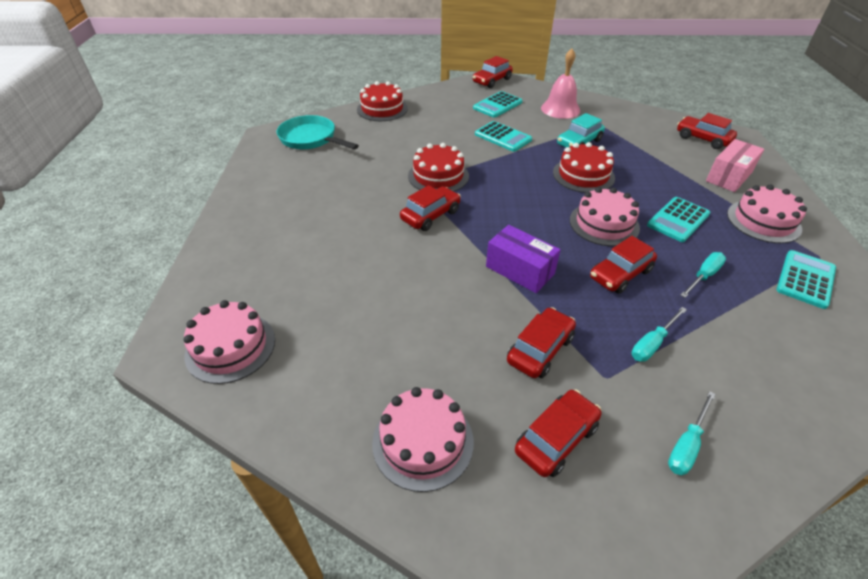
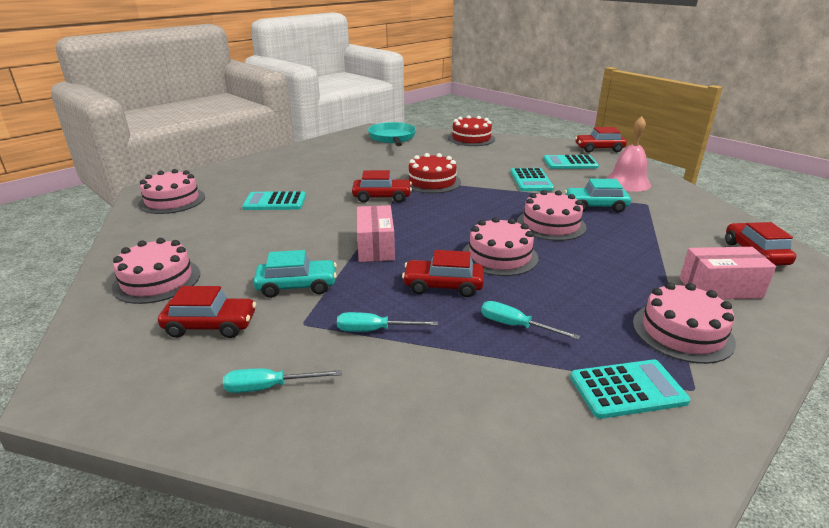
camera: 45 degrees right, 15 degrees down
purple box [486,225,561,293] -> pink box [357,205,395,262]
red car [507,307,576,378] -> turquoise car [253,250,337,298]
red cake [553,142,615,193] -> pink cake [517,190,587,241]
turquoise calculator [647,197,710,242] -> turquoise calculator moved to [242,191,306,210]
turquoise screwdriver [680,252,726,298] -> turquoise screwdriver turned 150 degrees counterclockwise [481,301,580,340]

